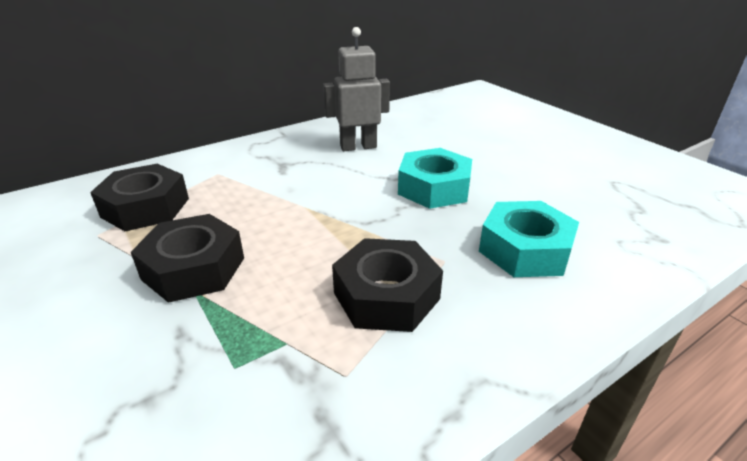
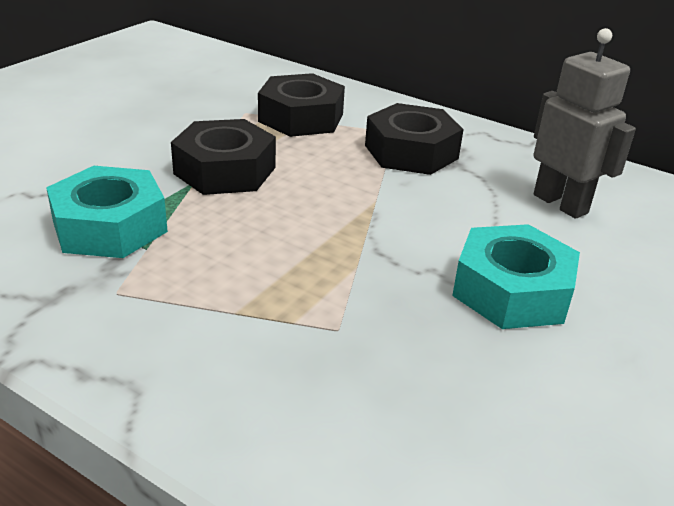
camera: 65 degrees right, 0 degrees up
black nut [332,238,443,332] -> black nut moved to [365,103,464,175]
turquoise nut [479,201,579,277] -> turquoise nut moved to [46,166,168,258]

